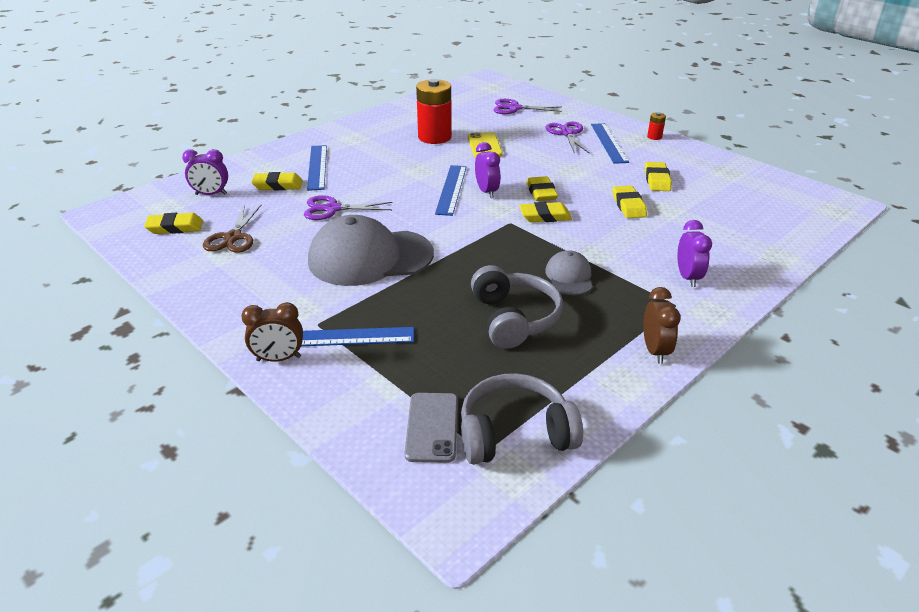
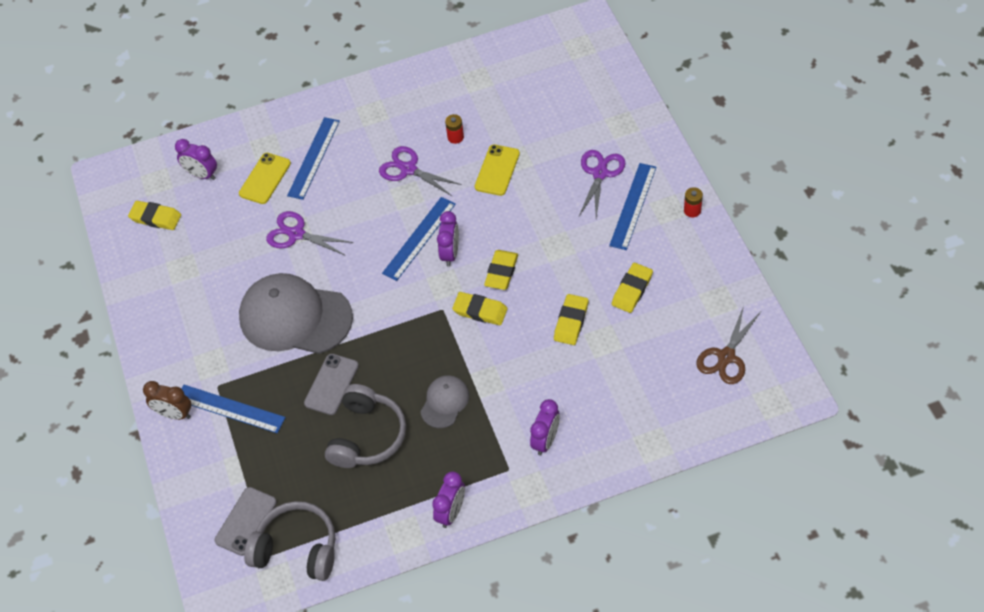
camera: 30 degrees right, 20 degrees up
brown scissors [203,204,262,253] -> brown scissors moved to [696,306,761,384]
yellow eraser [251,172,303,190] -> yellow phone [239,153,291,204]
red battery [416,79,452,144] -> red battery [445,114,464,144], size x0.43
purple scissors [494,99,562,114] -> purple scissors moved to [379,146,462,196]
brown clock [643,287,681,364] -> purple clock [432,472,465,528]
none -> grey phone [304,354,359,415]

